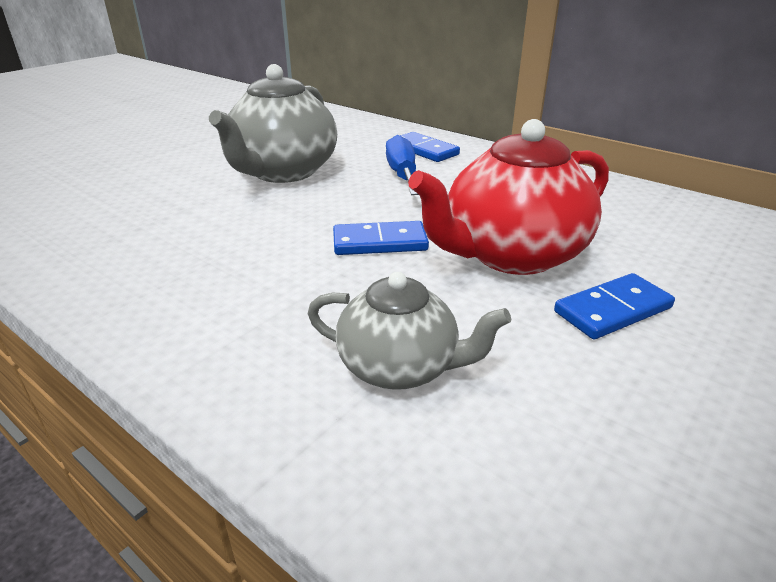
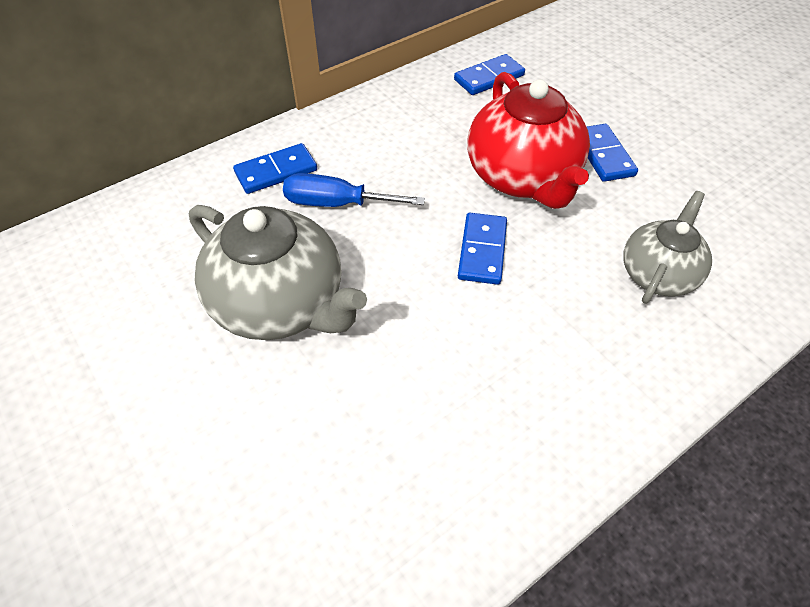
camera: 75 degrees left, 20 degrees up
none -> blue domino [454,54,525,95]

